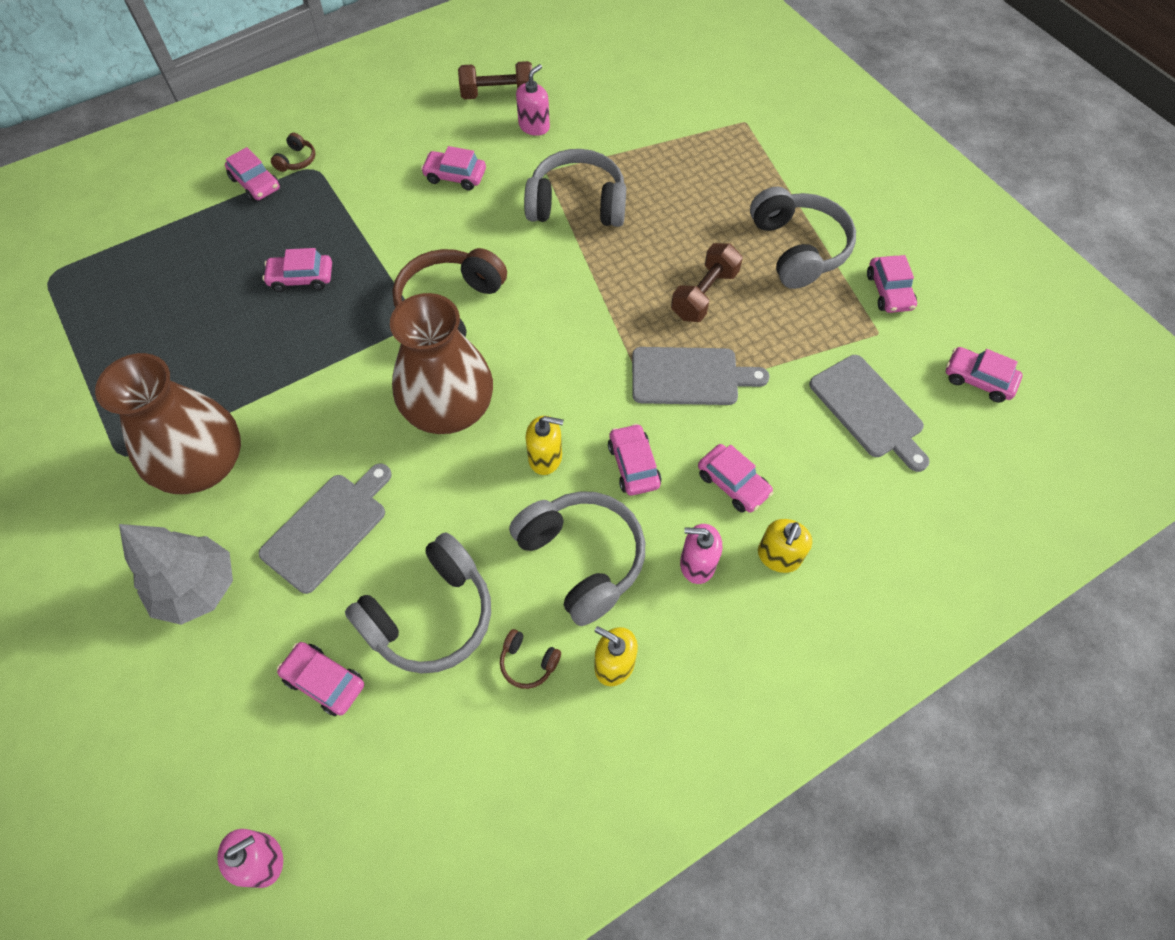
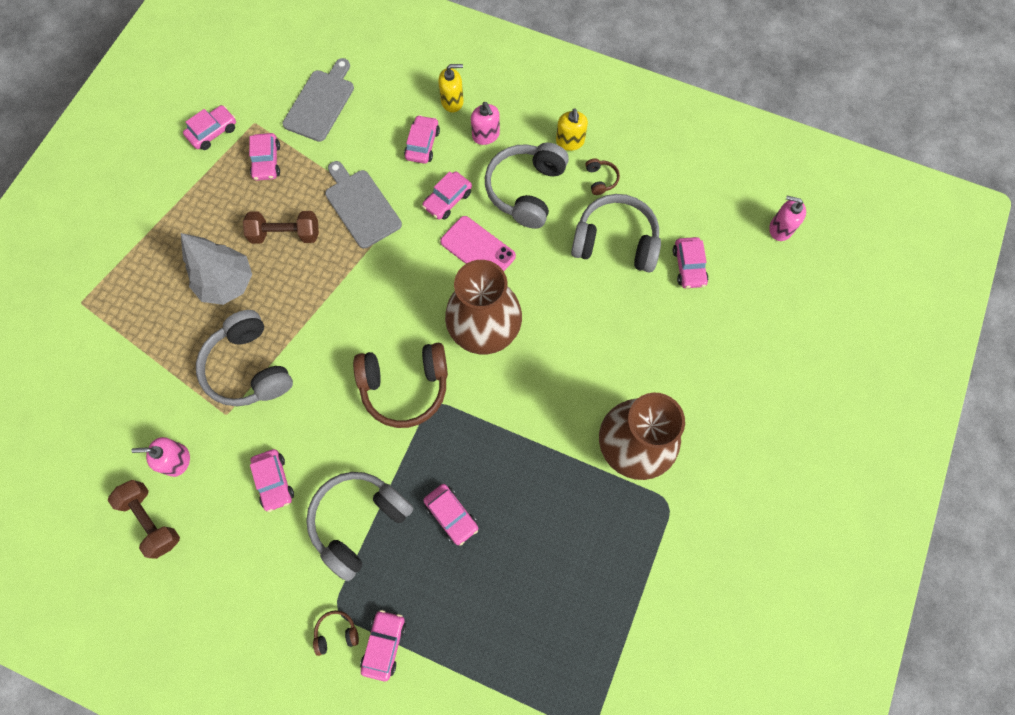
camera: 125 degrees left, 10 degrees up
grey tree [119,524,233,625] -> grey tree moved to [181,233,252,305]
grey cutting board [258,463,392,594] -> none
yellow soap dispenser [526,416,564,475] -> pink phone [440,216,516,271]
grey headphones [750,186,856,289] -> grey headphones moved to [306,472,414,581]
pink car [946,347,1023,402] -> pink car moved to [249,133,280,181]

